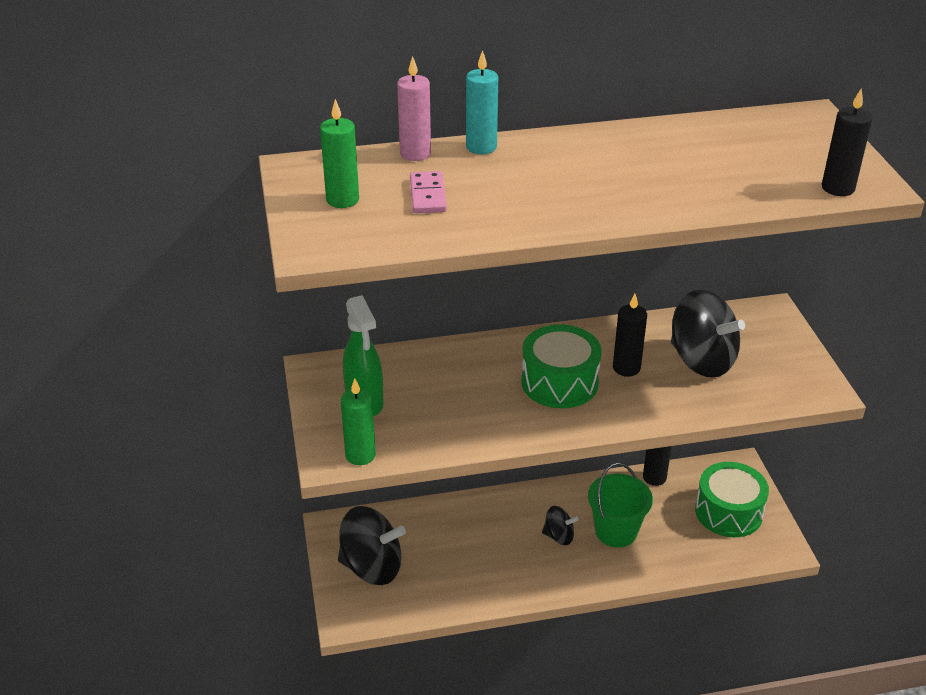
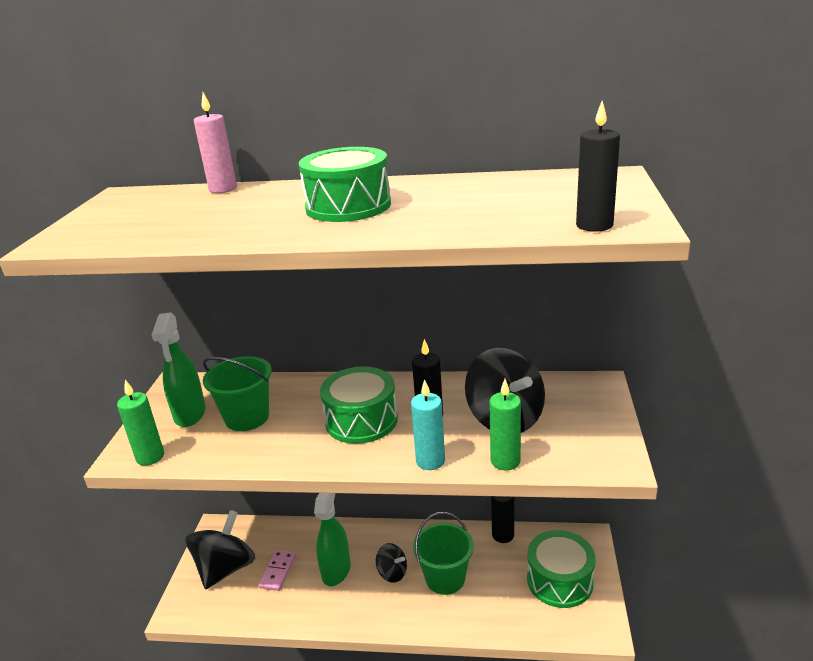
camera: 20 degrees right, 10 degrees down
green candle [320,99,359,208] -> green candle moved to [489,379,521,471]
black spinning top [338,506,406,585] -> black spinning top turned 90 degrees counterclockwise [185,510,255,589]
pink domino [410,171,447,213] -> pink domino moved to [258,550,296,591]
turquoise candle [466,50,498,154] -> turquoise candle moved to [411,379,445,470]
none -> green bucket [203,356,272,431]
none -> green drum [299,147,391,222]
none -> green spray bottle [314,493,351,586]

